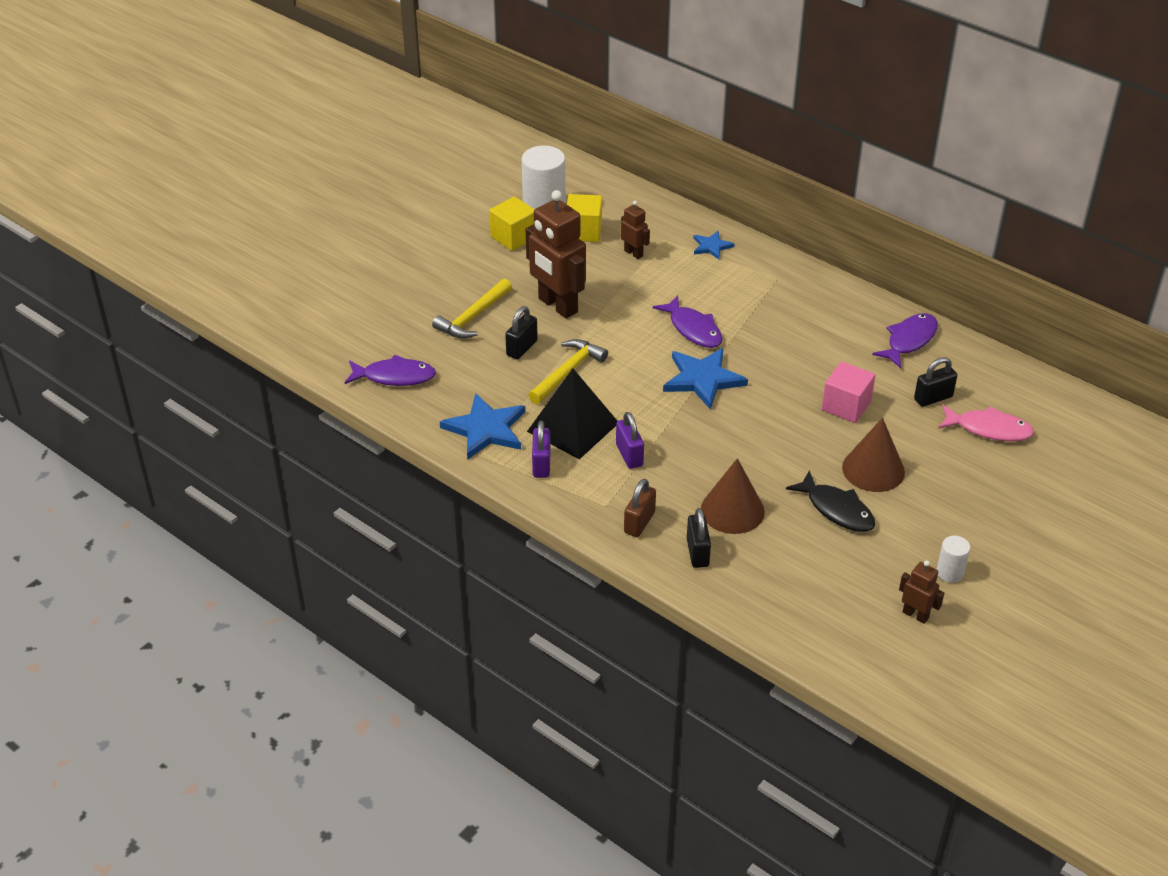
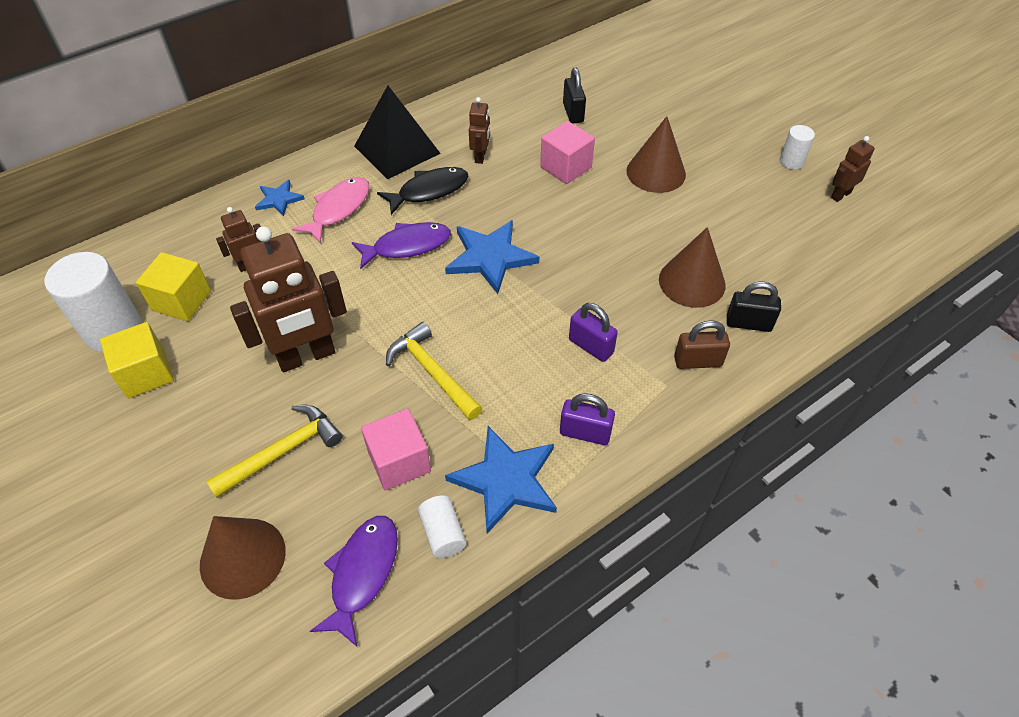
camera: 75 degrees left, 10 degrees up
yellow hammer [432,279,512,339] -> yellow hammer turned 90 degrees counterclockwise [206,405,343,498]
black padlock [505,306,538,359] -> none
black pyramid [527,368,617,460] -> black pyramid moved to [354,86,441,179]
purple padlock [616,412,644,469] -> purple padlock turned 45 degrees clockwise [569,303,618,362]
brown padlock [624,479,656,537] -> brown padlock turned 45 degrees counterclockwise [674,320,730,369]
black fish [786,470,876,532] -> black fish moved to [377,167,469,215]
purple fish [872,313,938,368] -> none
pink fish [938,405,1034,441] -> pink fish moved to [292,177,370,244]
none -> brown cone [200,516,286,600]
none -> pink cube [361,409,431,491]
none -> white cylinder [418,495,466,558]
none -> brown robot [469,97,490,164]

